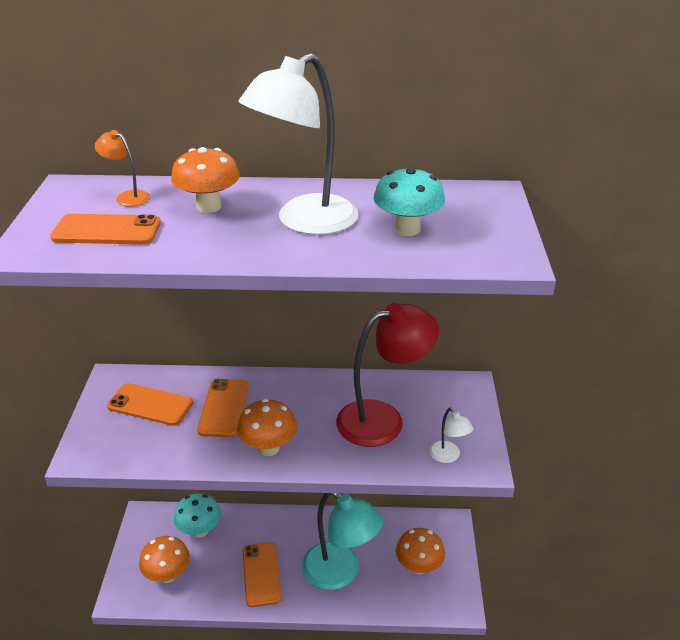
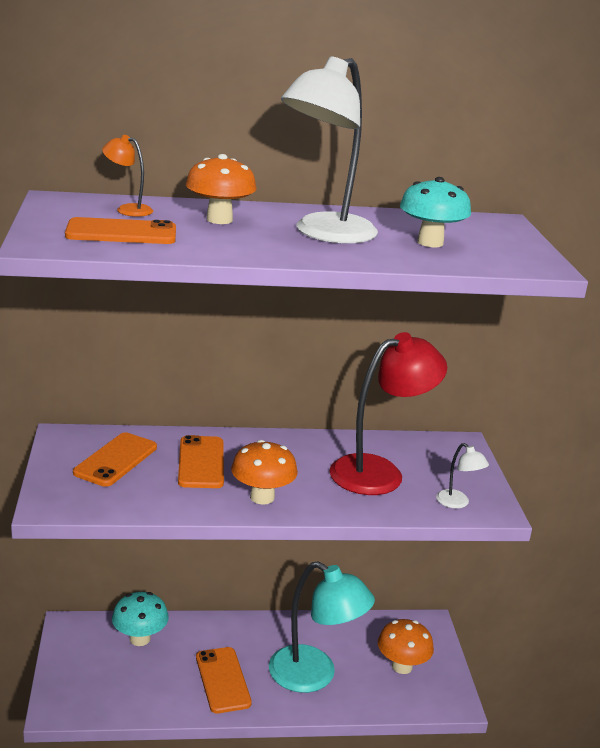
camera: 10 degrees left, 10 degrees down
orange phone [107,383,193,426] -> orange phone turned 75 degrees counterclockwise [73,433,157,487]
orange mushroom [139,536,190,583] -> none

